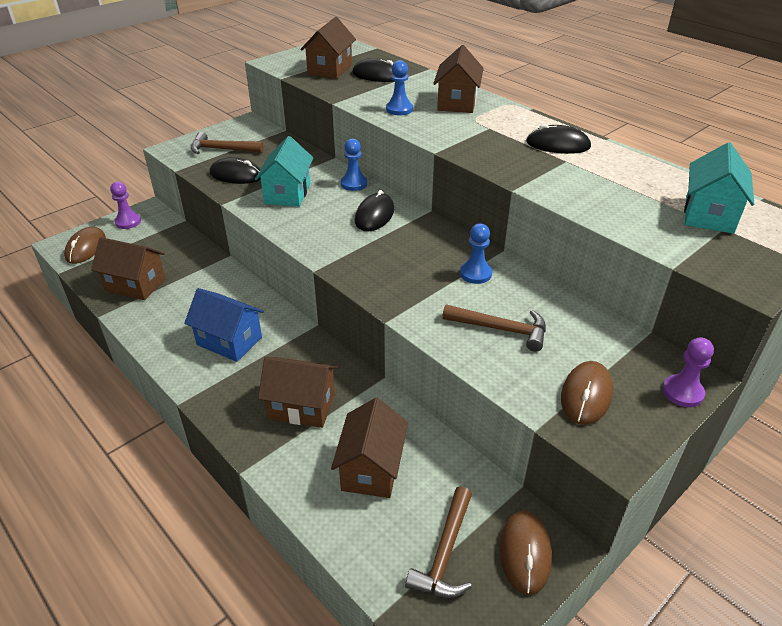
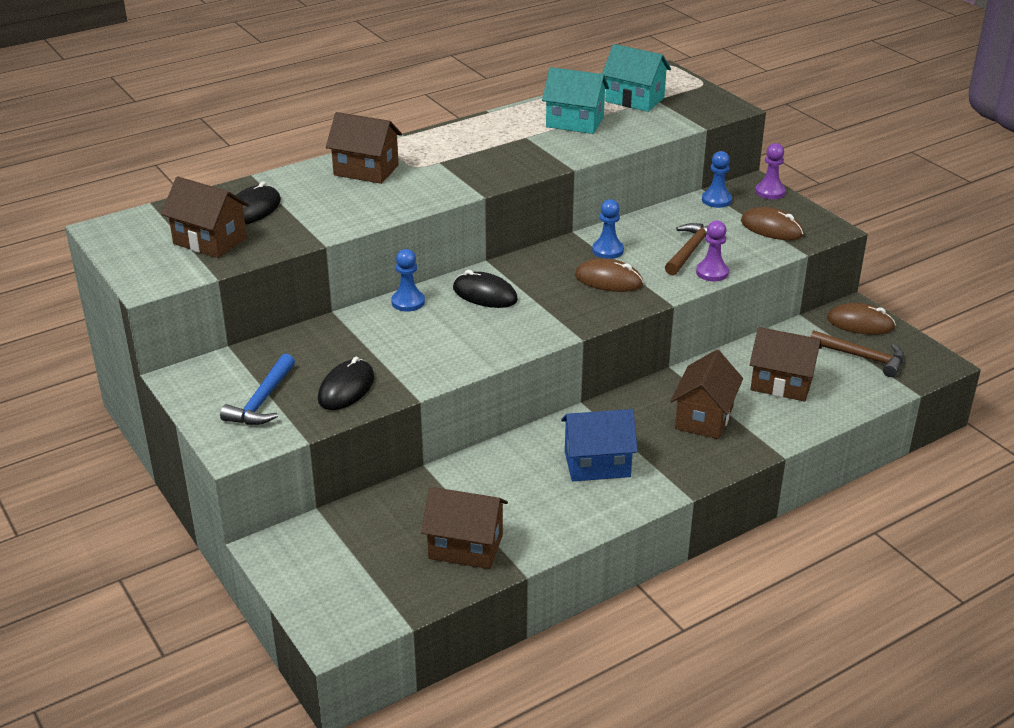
camera: 80 degrees left, 5 degrees down
brown mouse [64,227,106,264] -> brown mouse moved to [575,258,643,292]
brown house [91,237,166,300] -> brown house turned 75 degrees clockwise [421,487,508,569]
purple pawn [110,182,141,229] -> purple pawn moved to [696,221,729,281]
blue house [184,288,264,362] -> blue house turned 45 degrees clockwise [561,409,638,481]
brown hammer [191,132,264,154] -> blue hammer [220,354,295,425]
turquoise house [255,136,313,207] -> turquoise house moved to [542,67,609,134]
blue pawn [386,60,413,115] -> blue pawn moved to [702,151,732,208]
black mouse [526,124,591,154] -> none

